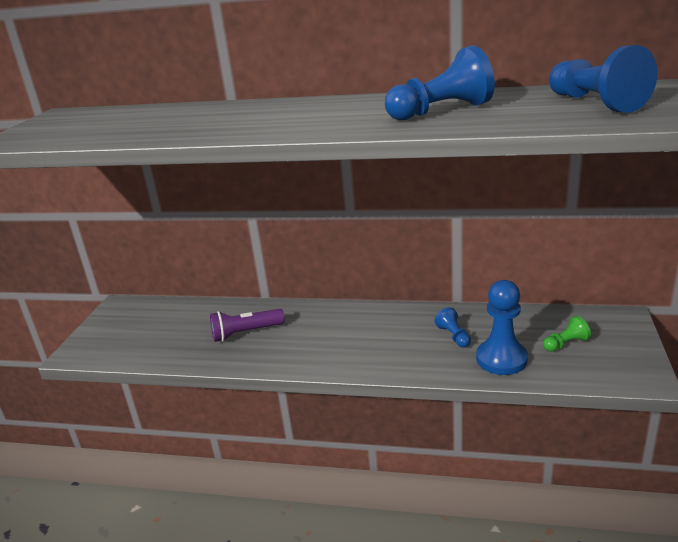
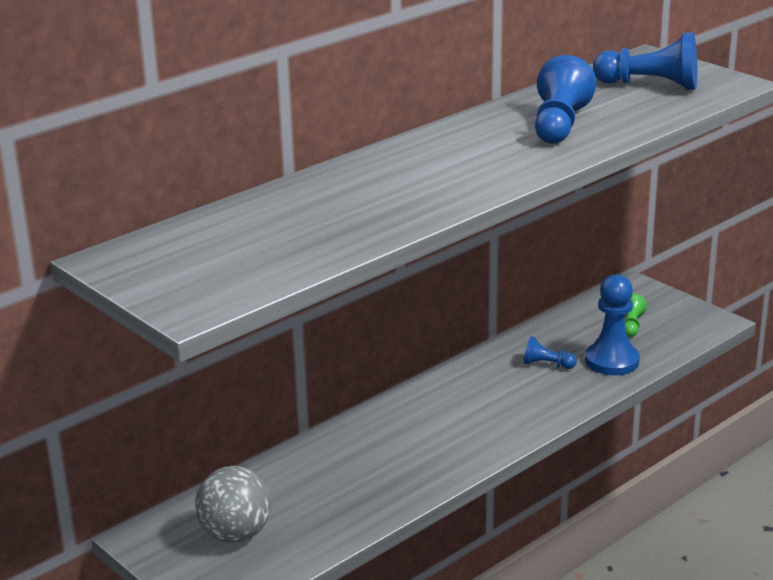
camera: 55 degrees left, 0 degrees up
purple flashlight [210,309,285,342] -> none
none -> grey ball [195,466,271,543]

